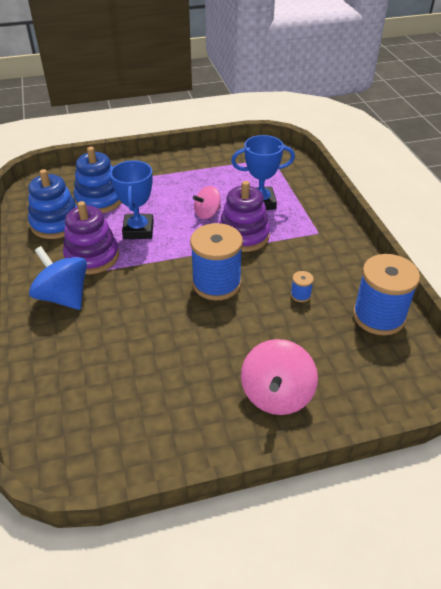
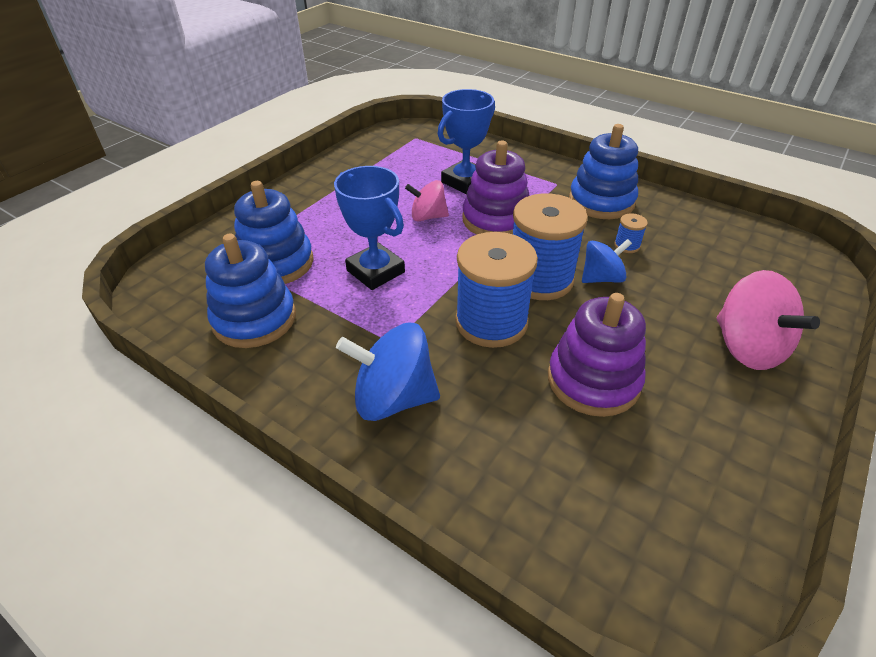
camera: 40 degrees left, 0 degrees up
purple stacking toy [63,201,119,274] -> purple stacking toy moved to [548,293,646,417]
pink spinning top [193,186,221,219] -> pink spinning top turned 75 degrees clockwise [405,180,449,221]
blue spool [353,254,420,335] -> blue spool moved to [455,232,538,348]
none -> blue stacking toy [569,124,638,219]
none -> blue spinning top [582,239,632,283]

